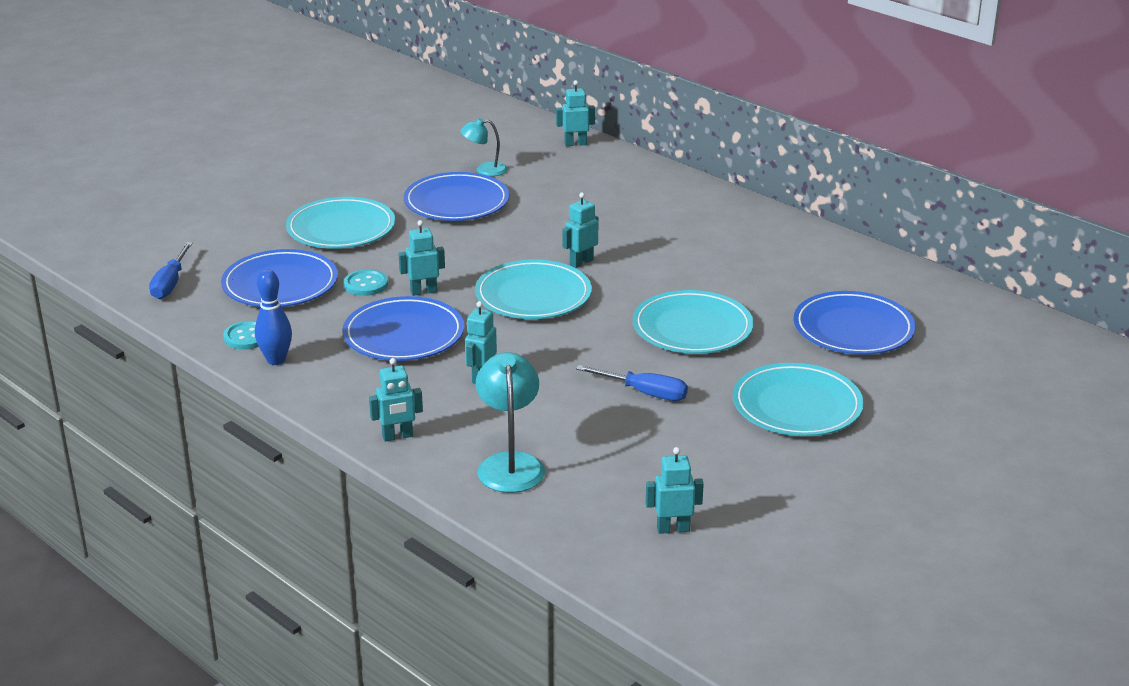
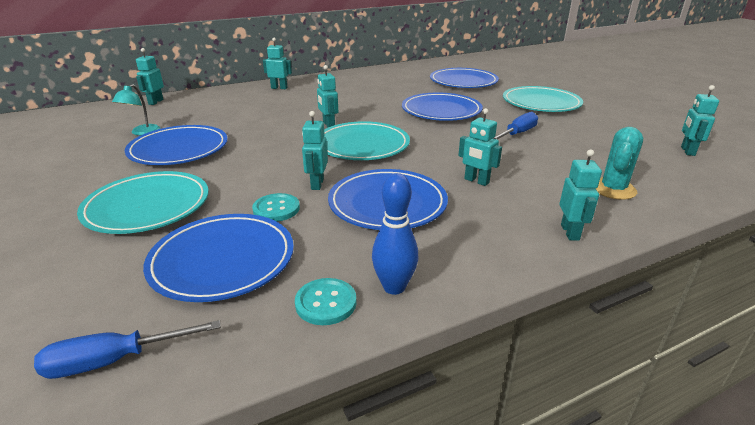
camera: 70 degrees left, 0 degrees up
blue screwdriver [149,242,193,299] -> blue screwdriver turned 135 degrees clockwise [34,320,221,379]
turquoise lamp [476,352,545,493] -> turquoise cactus [595,127,643,200]
turquoise plate [633,290,754,354] -> blue plate [402,92,483,121]
none -> turquoise robot [263,38,292,89]

